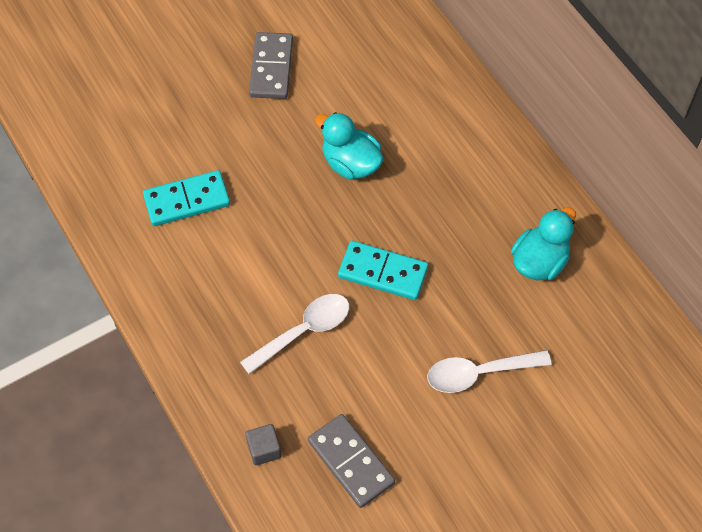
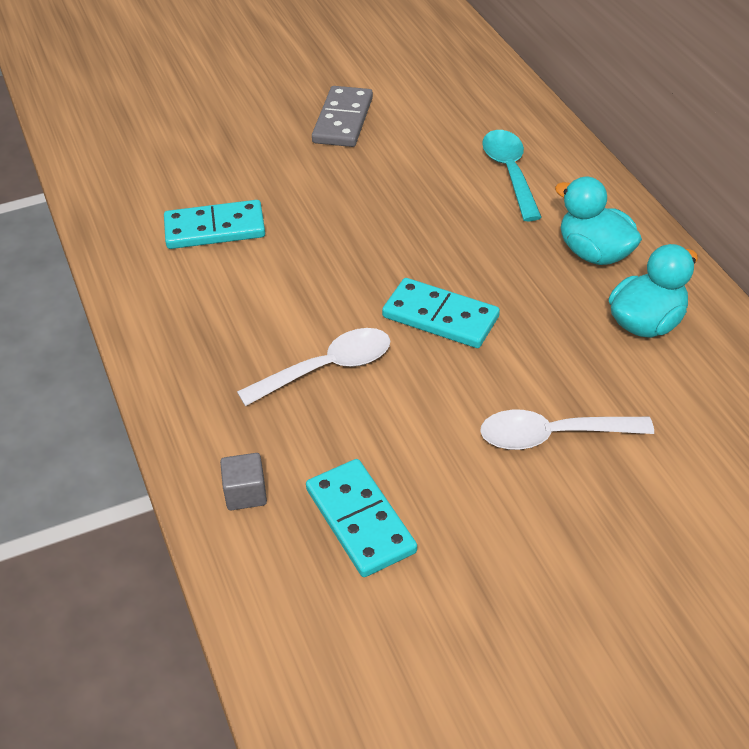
camera: 10 degrees right, 15 degrees down
grey domino [308,414,395,508] -> turquoise domino [306,459,417,577]
turquoise duck [315,112,384,180] -> turquoise duck moved to [555,177,642,265]
none -> turquoise spoon [482,130,542,221]

